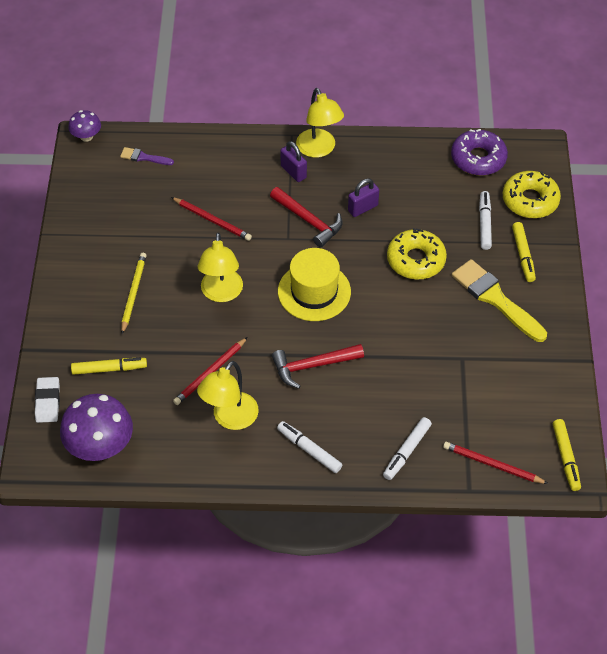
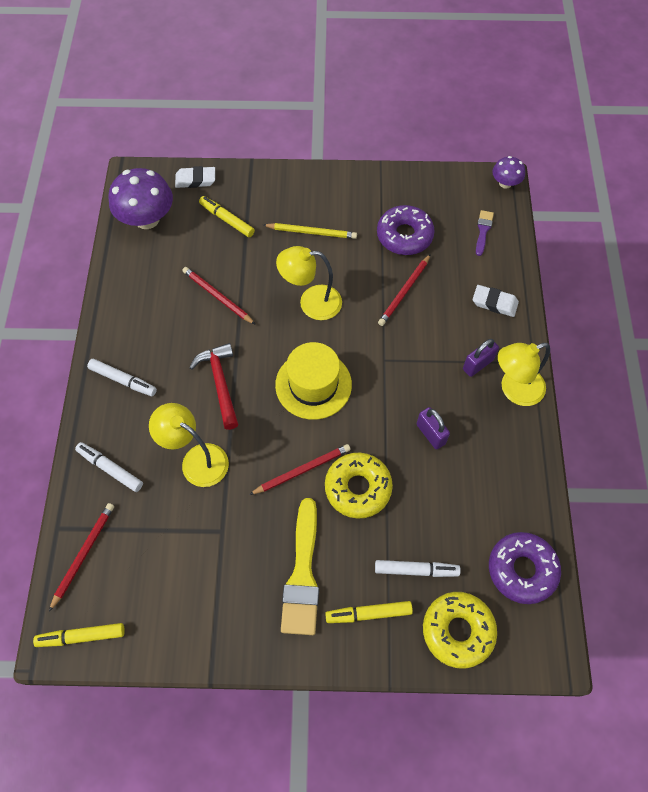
camera: 90 degrees right, 10 degrees up
yellow marker [71,358,147,375] -> yellow marker turned 135 degrees clockwise [199,196,255,237]
yellow lamp [197,361,259,430] -> yellow lamp moved to [149,403,229,487]
red hammer [270,187,343,248] -> none
white marker [277,421,342,473] -> white marker turned 75 degrees clockwise [87,359,157,396]
yellow brush [452,259,547,342] -> yellow brush turned 135 degrees clockwise [281,498,319,635]
none -> red pencil [249,444,351,495]
none -> purple donut [377,205,435,255]
none -> white eraser [473,285,519,317]

